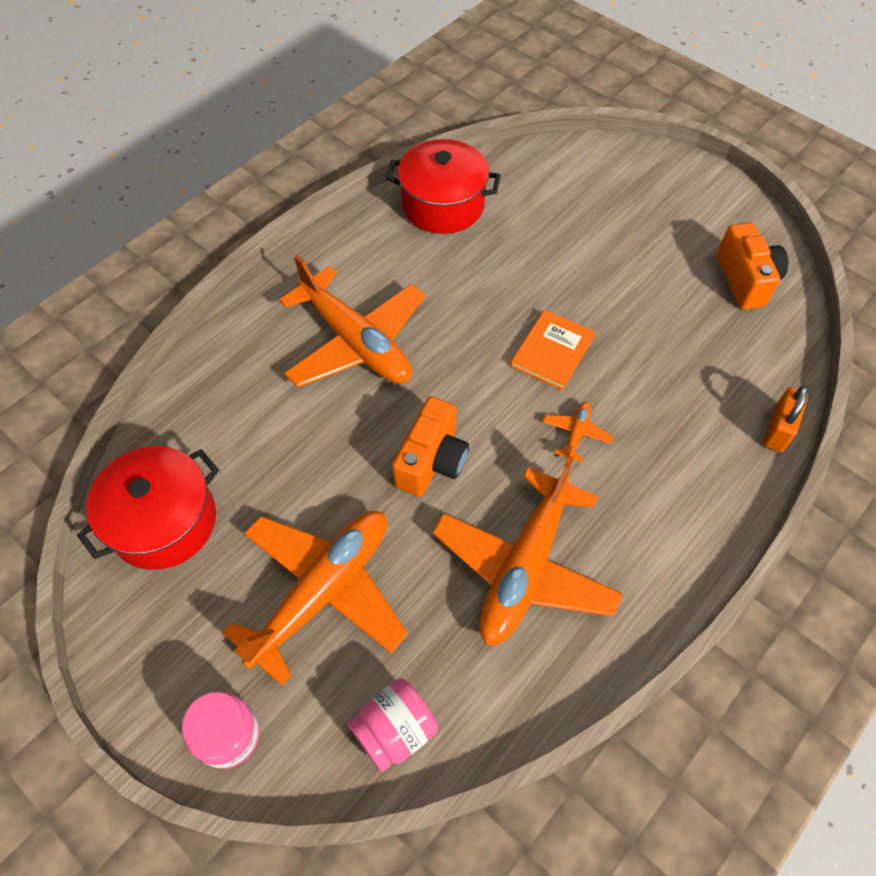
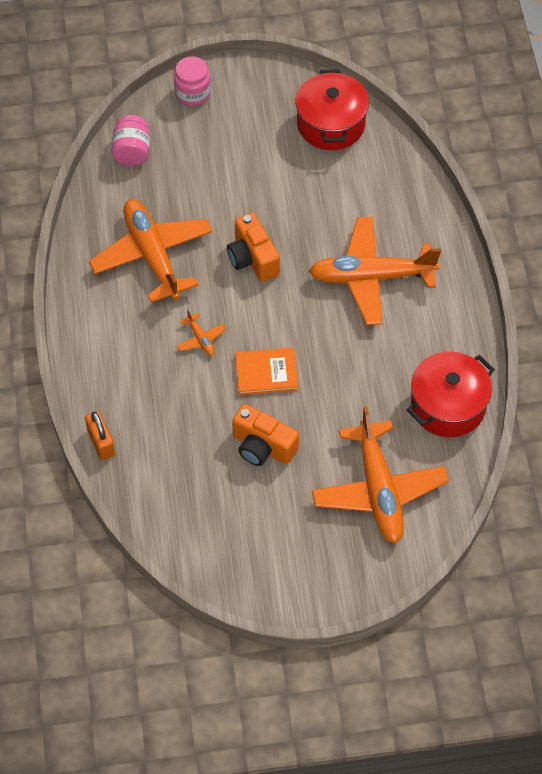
camera: 130 degrees right, 0 degrees up
orange plane [222,511,408,685] -> orange plane moved to [312,406,449,543]
orange book [510,310,595,390] -> orange book turned 75 degrees counterclockwise [235,348,298,395]
orange camera [717,223,788,310] -> orange camera moved to [232,404,299,466]

